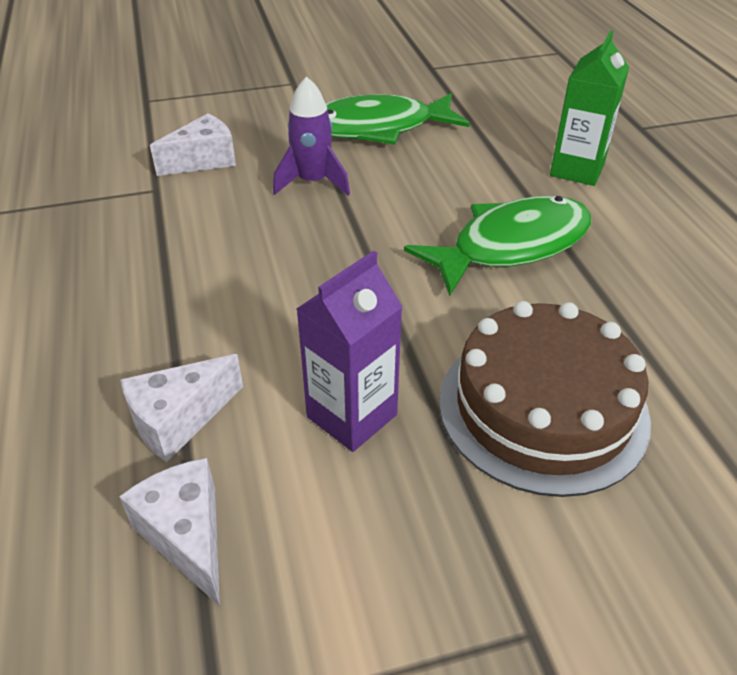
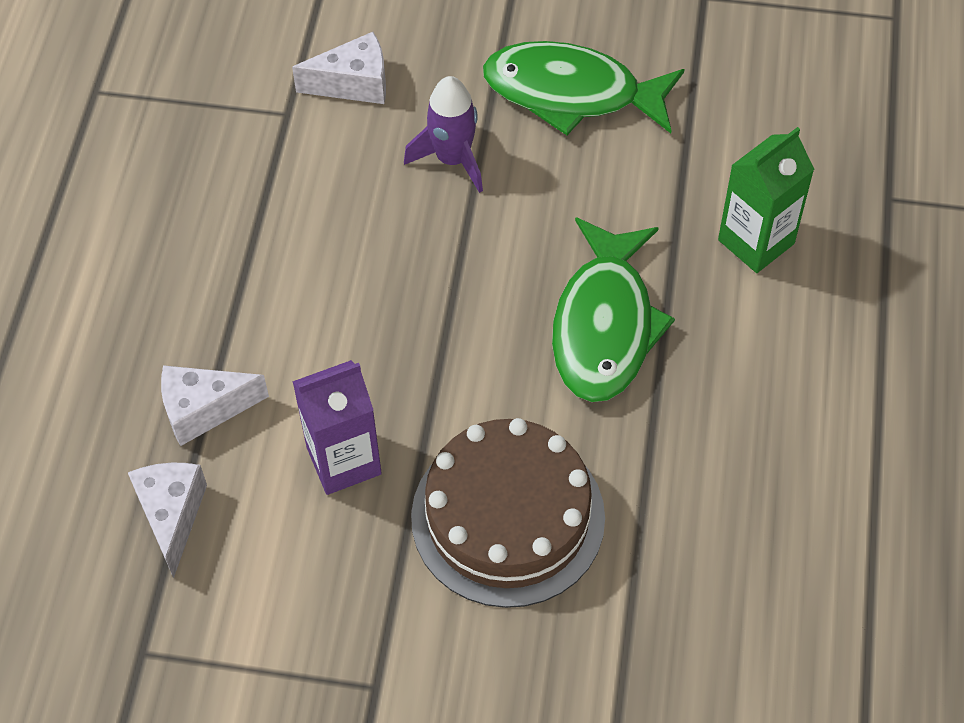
camera: 25 degrees right, 15 degrees up
green fish [404,196,591,296] -> green fish turned 105 degrees clockwise [552,217,675,402]

